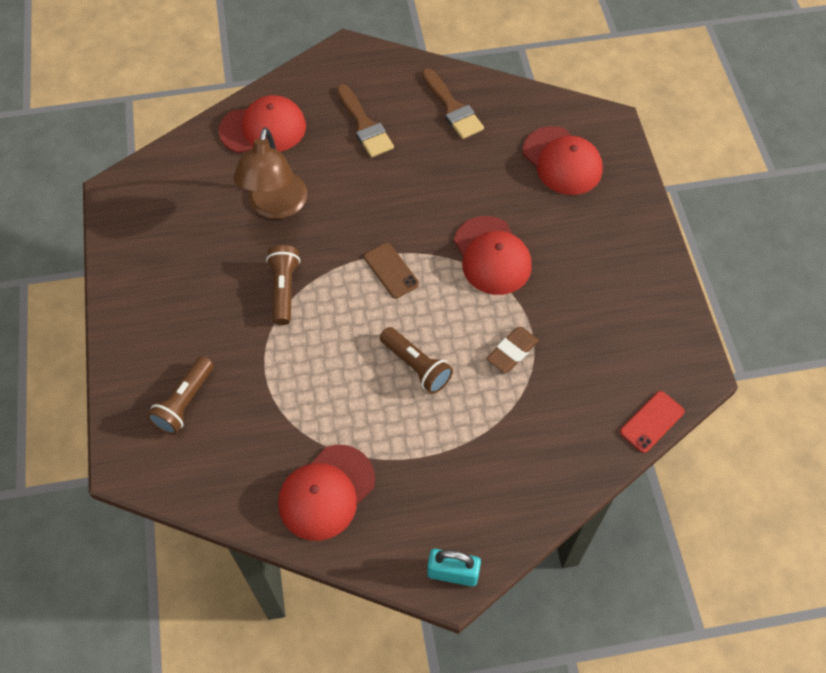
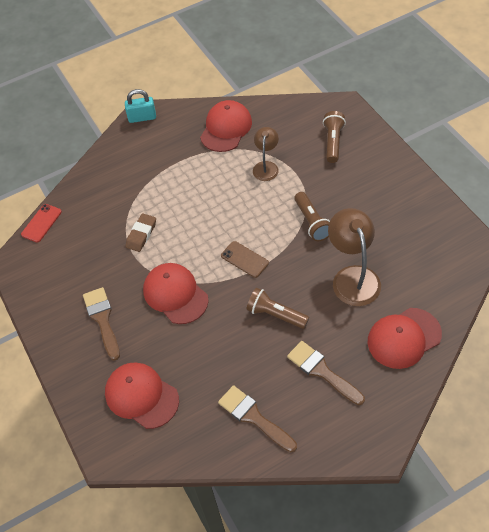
camera: 165 degrees right, 5 degrees down
brown flashlight [380,327,453,394] -> brown flashlight moved to [247,288,309,329]
none -> brown brush [83,287,120,361]
none -> brown lamp [253,127,279,181]

